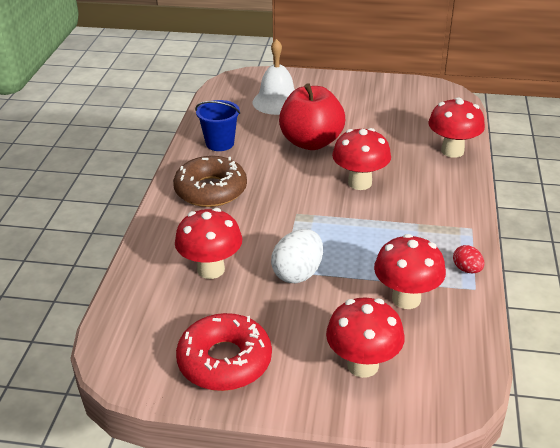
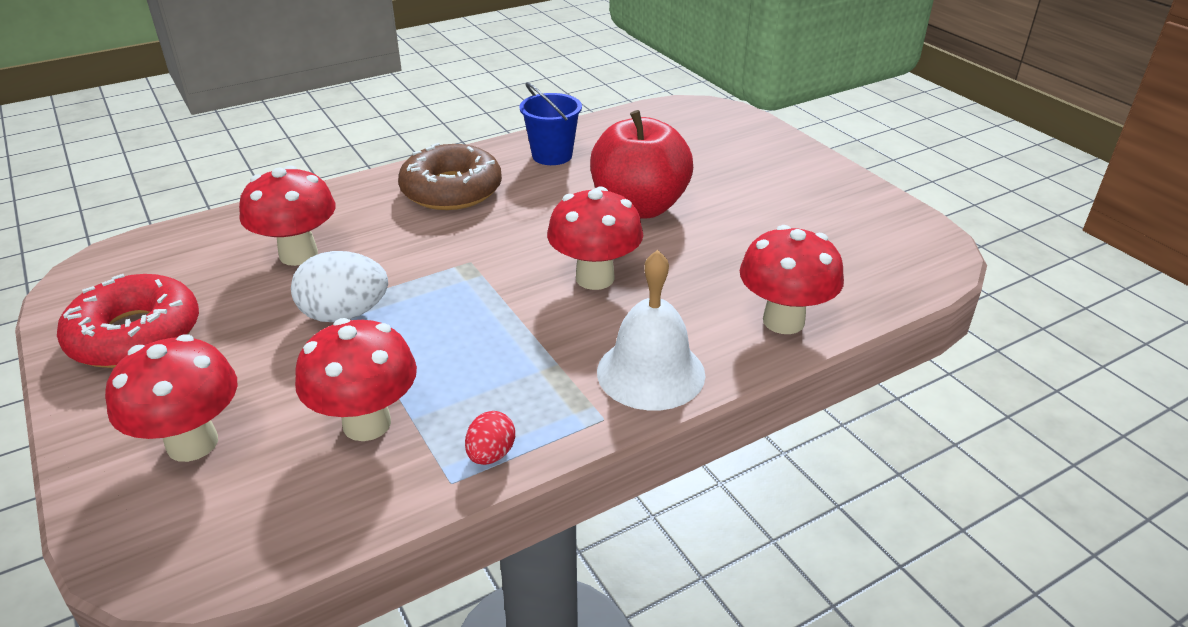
camera: 50 degrees right, 0 degrees up
white bell [252,39,295,115] -> white bell moved to [597,250,705,410]

